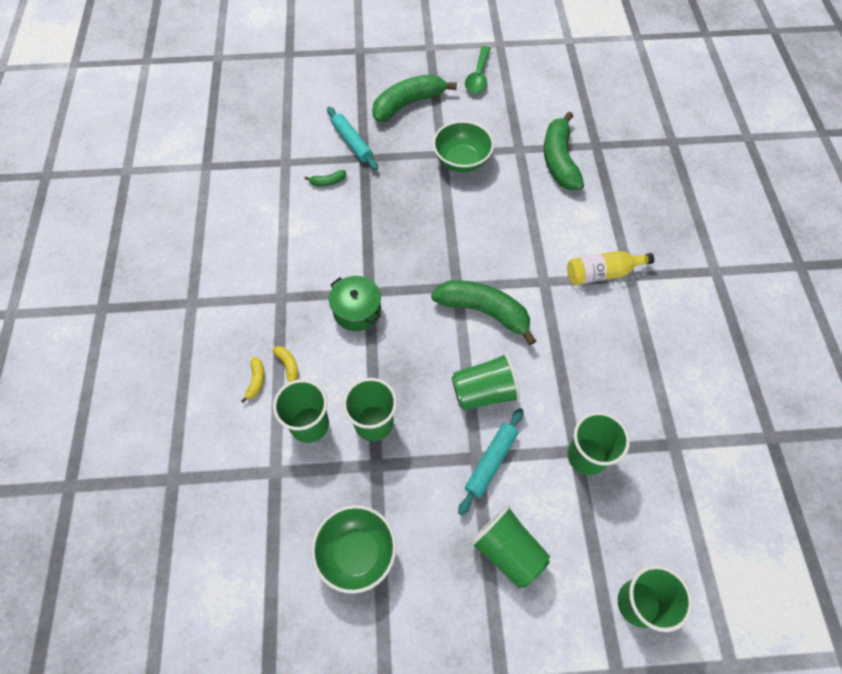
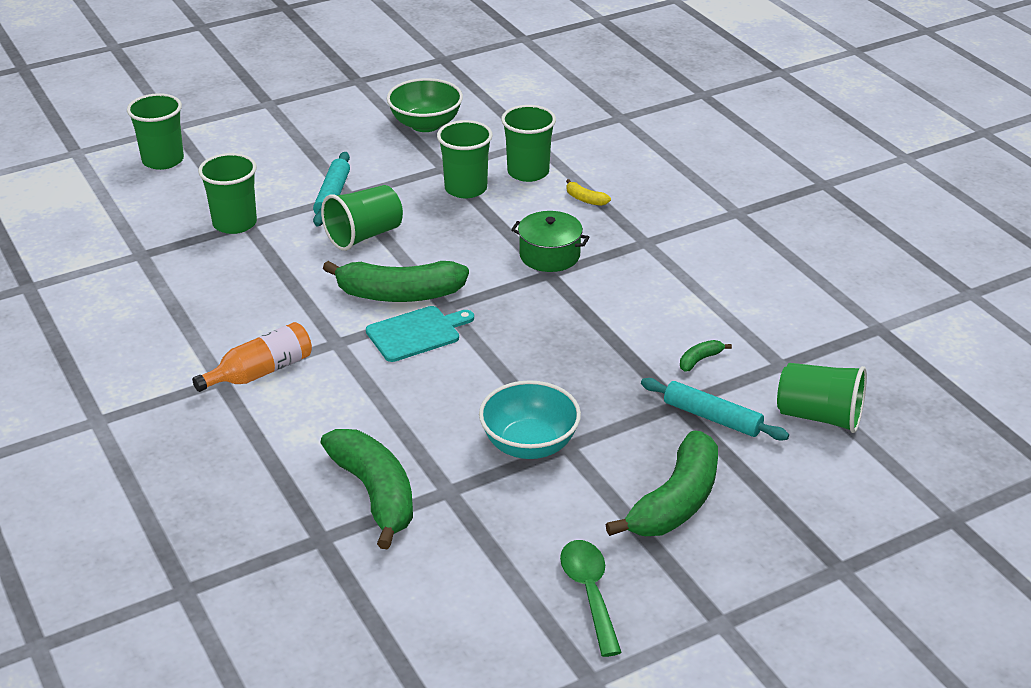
camera: 155 degrees right, 25 degrees down
yellow banana [241,357,264,403] -> none
green bowl [433,121,494,172] -> turquoise bowl [479,380,581,459]
green cup [470,505,550,588] -> green cup moved to [777,363,867,433]
yellow bottle [567,251,654,285] -> orange bottle [192,322,312,392]
none -> turquoise cutting board [366,306,474,362]

